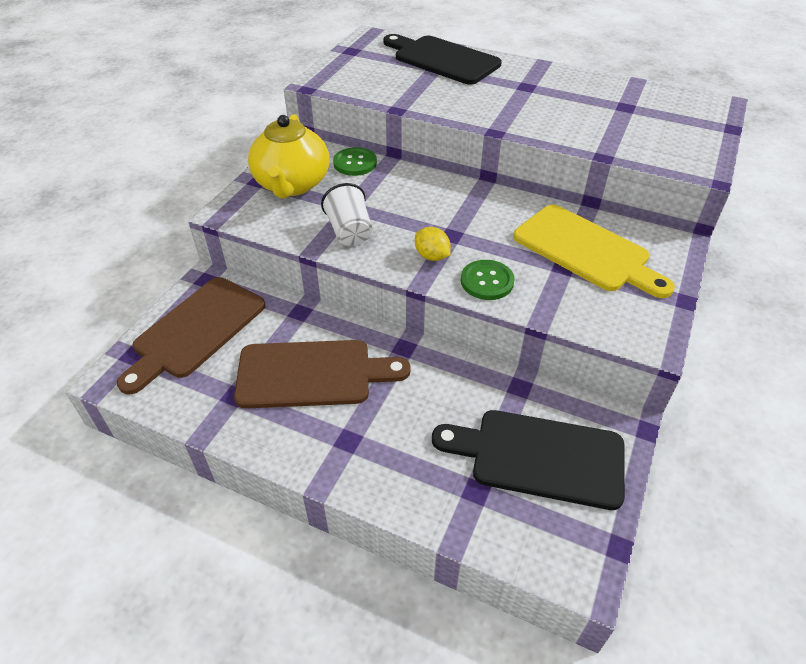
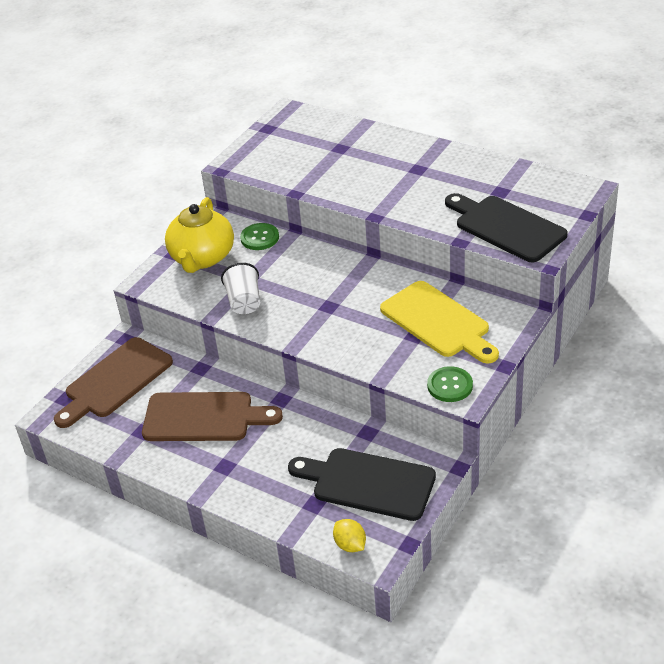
camera: 10 degrees right, 5 degrees down
black cutting board [383,34,502,84] -> black cutting board moved to [445,193,568,262]
yellow lemon [415,227,451,261] -> yellow lemon moved to [333,519,366,552]
green button [461,260,515,300] -> green button moved to [427,366,473,402]

